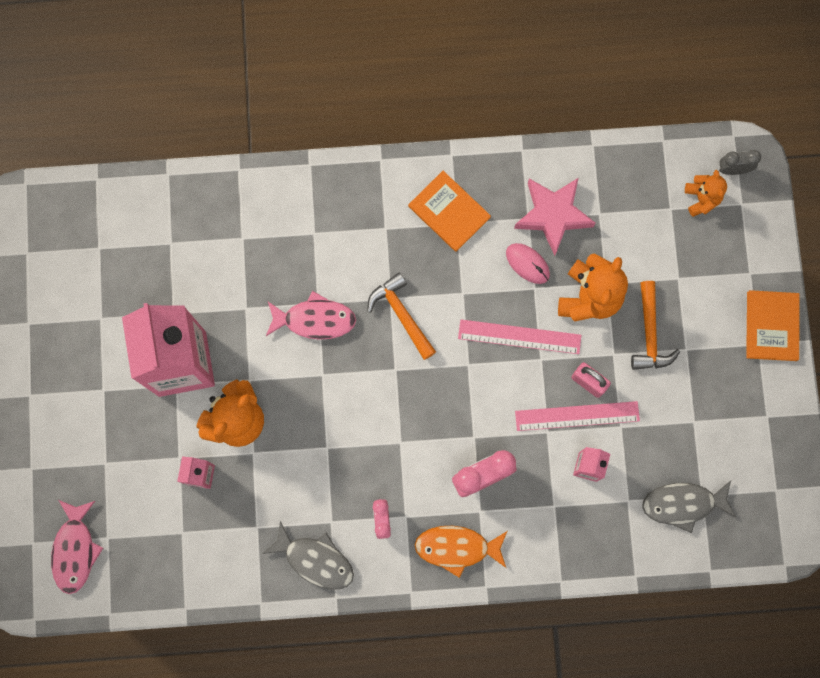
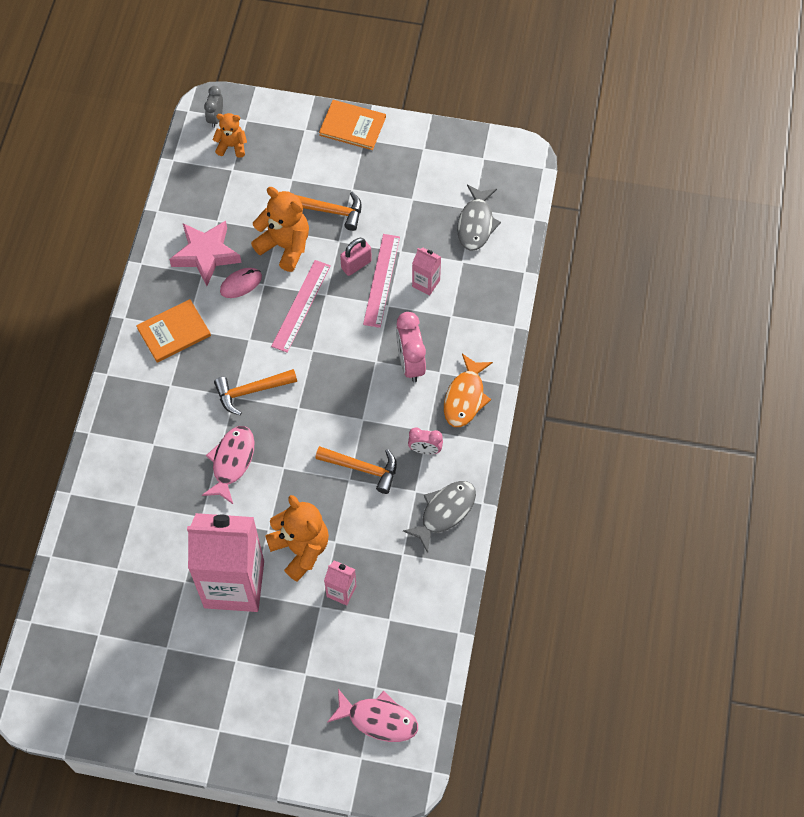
camera: 75 degrees left, 15 degrees down
none -> orange hammer [315,446,397,494]

